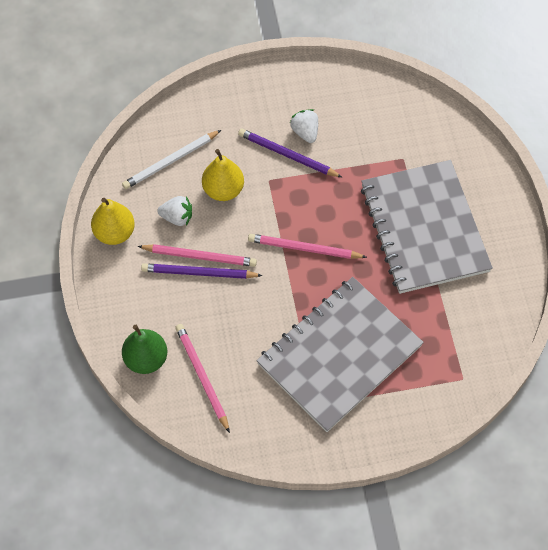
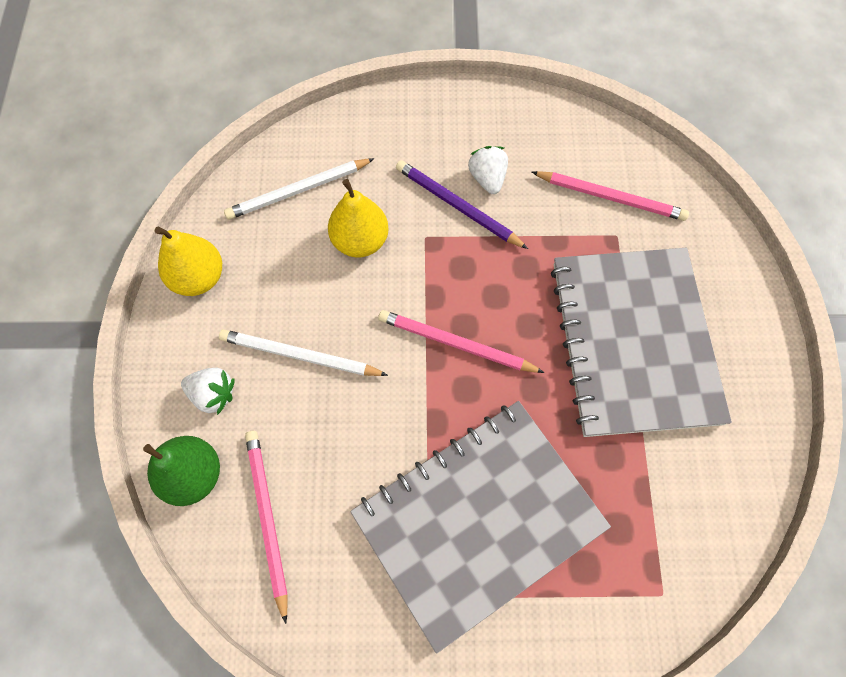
camera: 10 degrees right, 5 degrees up
pink pencil [137,244,257,267] -> pink pencil moved to [532,171,689,221]
purple pencil [141,263,263,279] -> white pencil [219,329,388,376]
white strawberry [157,196,192,226] -> white strawberry moved to [181,368,234,415]

